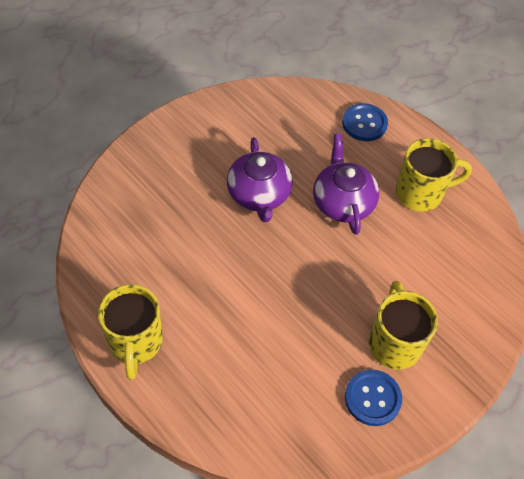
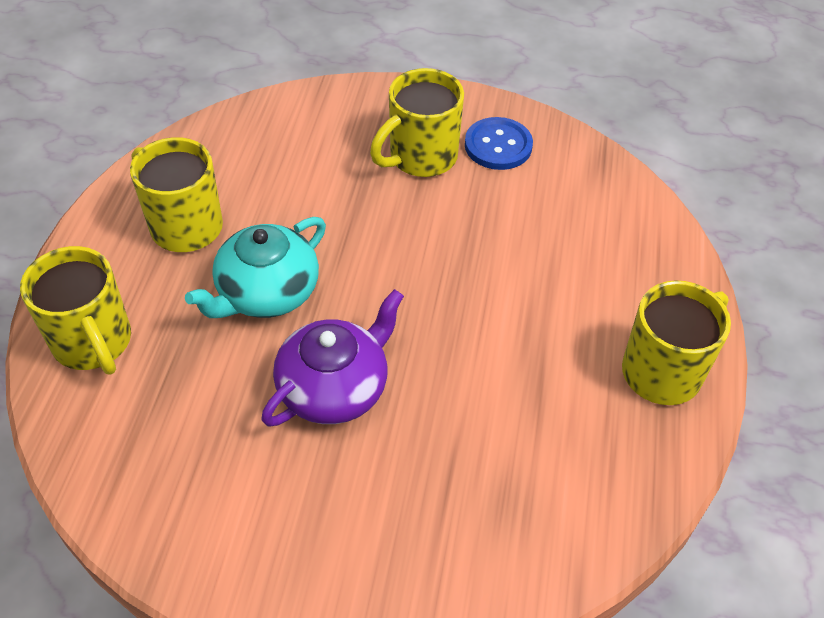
camera: 125 degrees left, 5 degrees down
purple teapot [313,133,379,235] -> turquoise teapot [185,217,326,318]
blue button [342,103,388,141] -> yellow mug [20,246,131,375]

